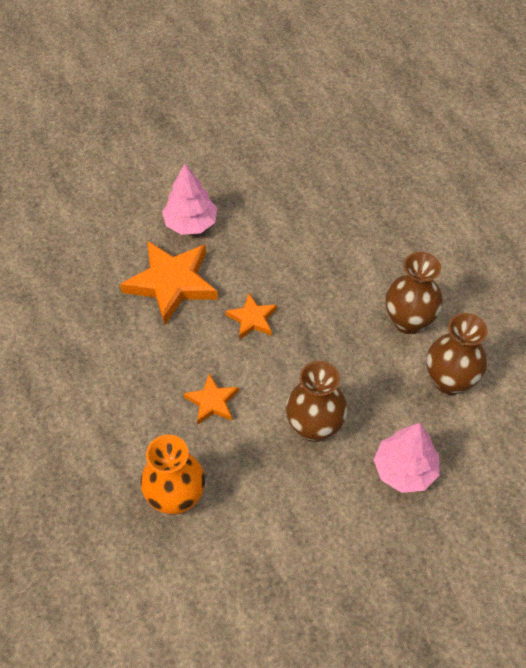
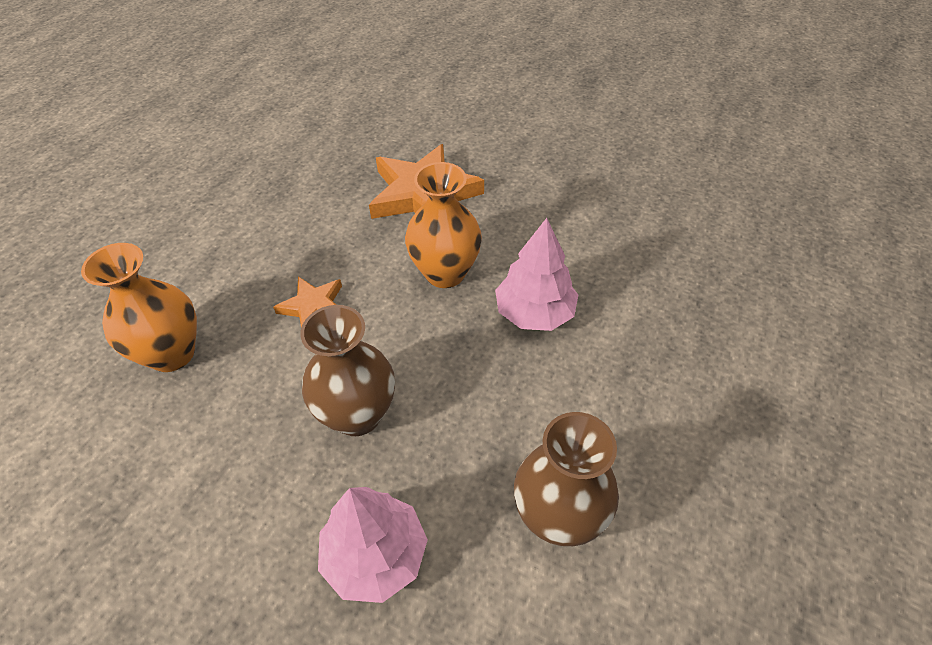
camera: 50 degrees right, 5 degrees down
pink tree [162,164,217,235] -> pink tree moved to [495,218,578,331]
orange star [225,293,277,340] -> orange vase [405,162,482,288]
brown vase [386,252,443,334] -> none

